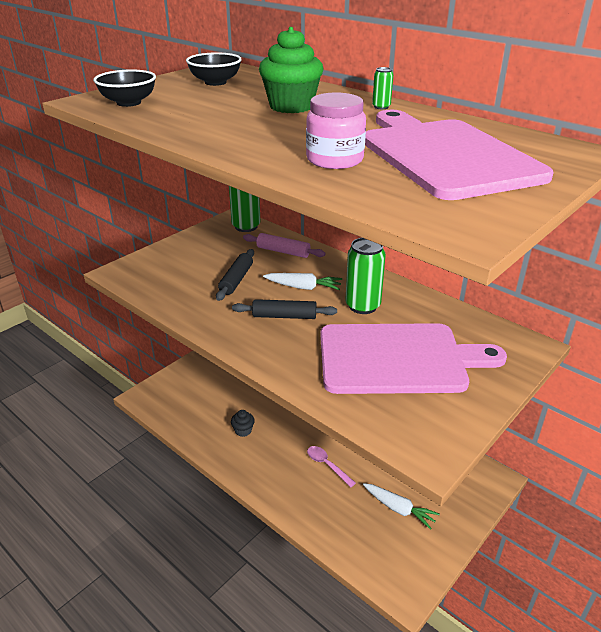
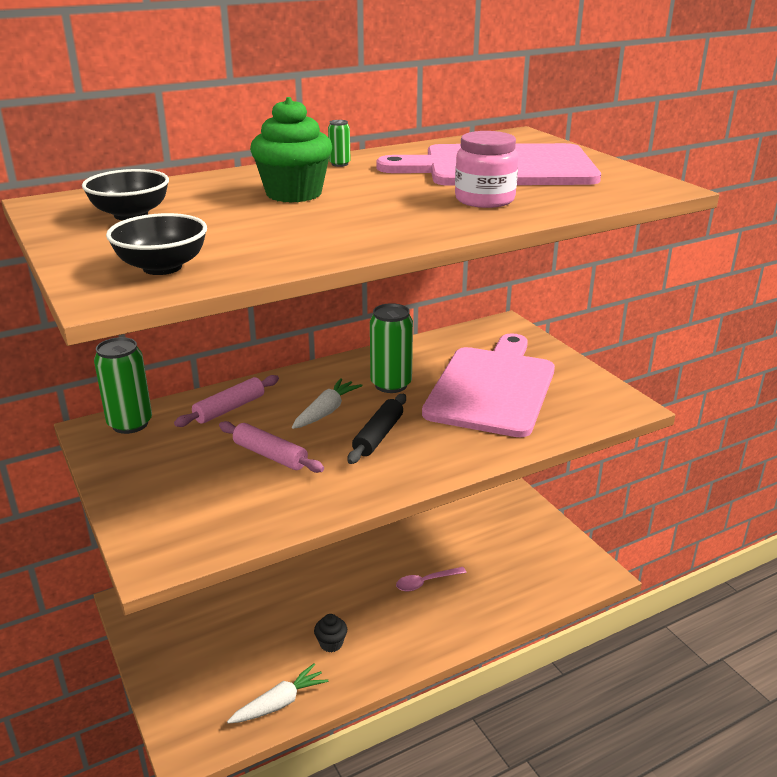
camera: 70 degrees left, 5 degrees down
black rolling pin [216,249,254,301] -> pink rolling pin [219,421,324,473]
white carrot [363,483,440,530] -> white carrot moved to [227,664,328,724]

